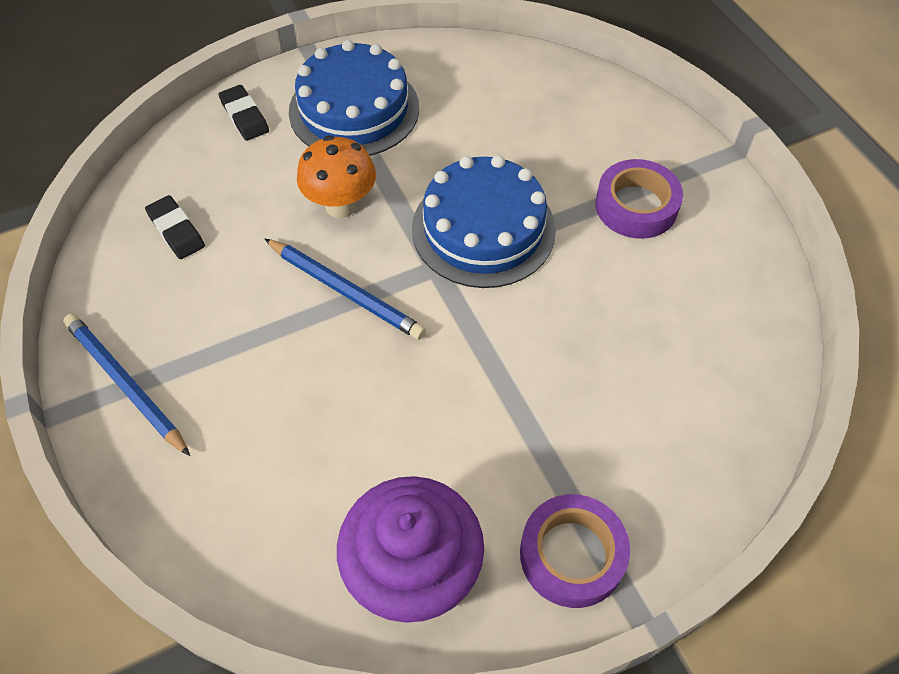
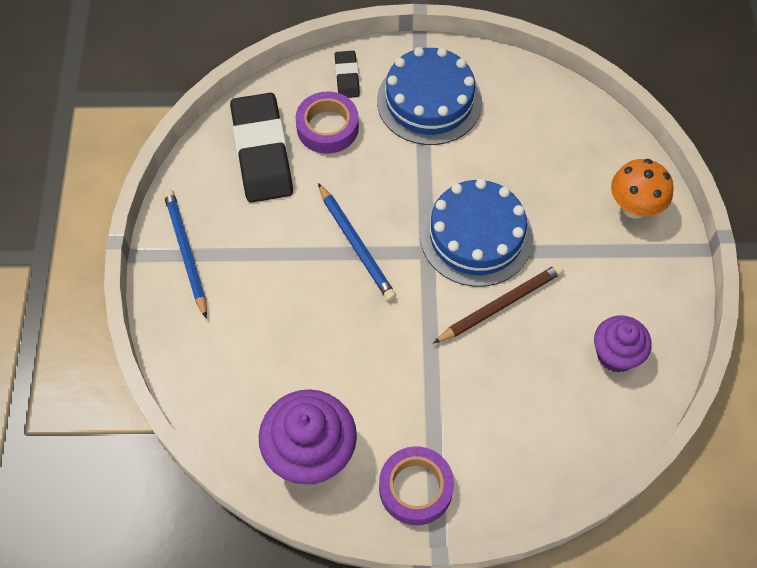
camera: 25 degrees right, 5 degrees up
black eraser [145,195,205,259] -> black eraser [230,93,293,203], size x2.11
orange mushroom [297,135,376,218] -> orange mushroom moved to [611,159,674,219]
purple tape [595,159,683,239] -> purple tape moved to [296,91,359,154]
none -> brown pencil [433,264,564,343]
none -> purple cupcake [594,315,652,373]

